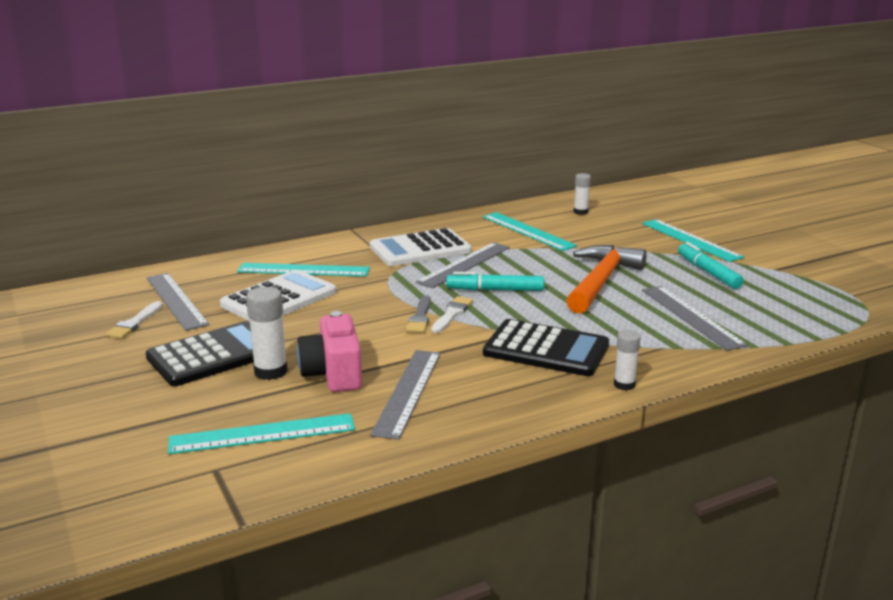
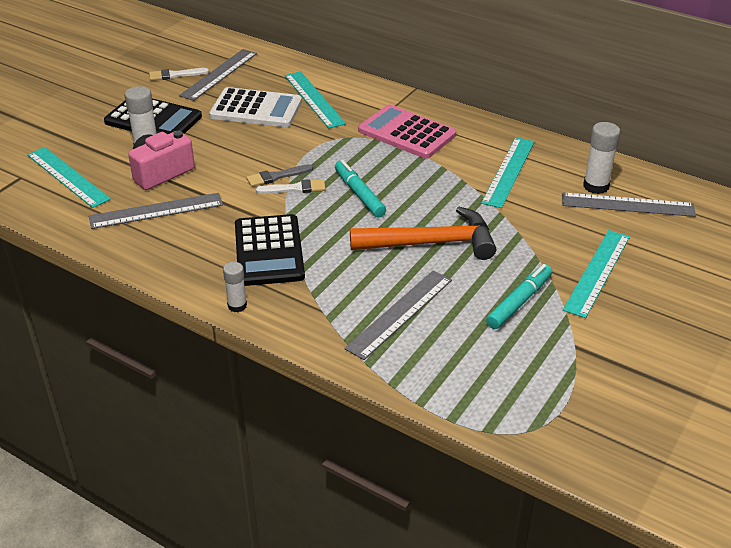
camera: 60 degrees right, 15 degrees up
white calculator [370,228,472,266] -> pink calculator [358,104,456,159]
grey ruler [416,242,510,288] -> grey ruler moved to [562,193,696,217]
white glue stick [574,173,591,215] -> white glue stick [583,122,620,194], size x1.56

